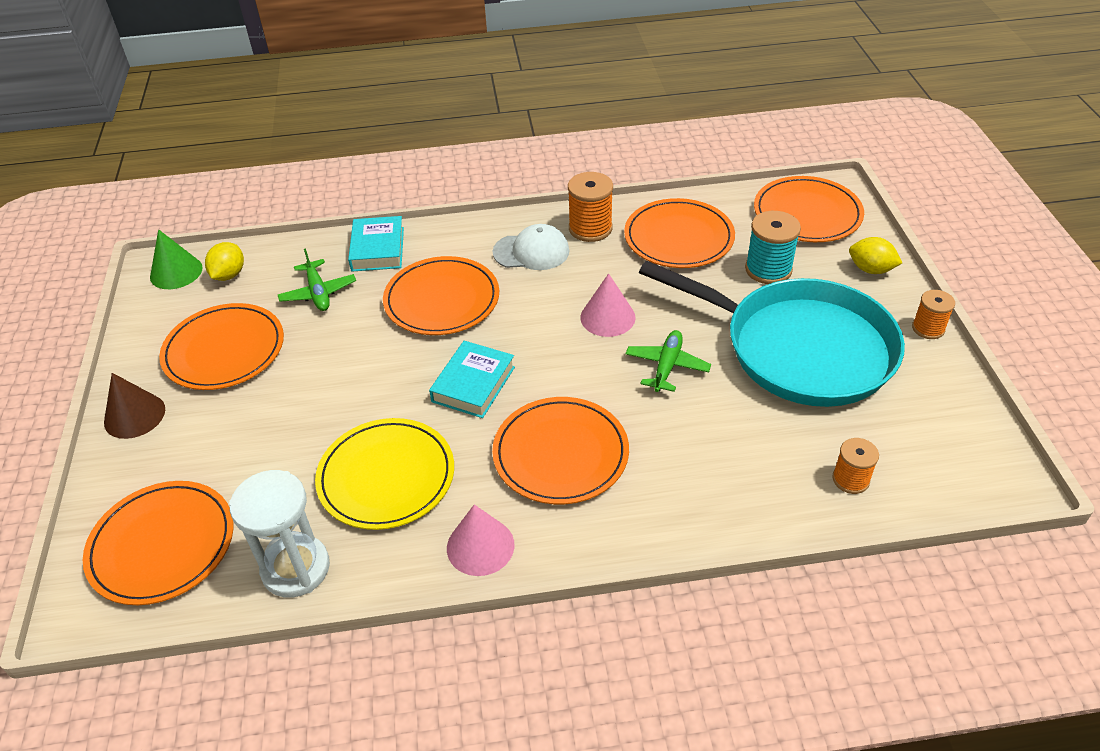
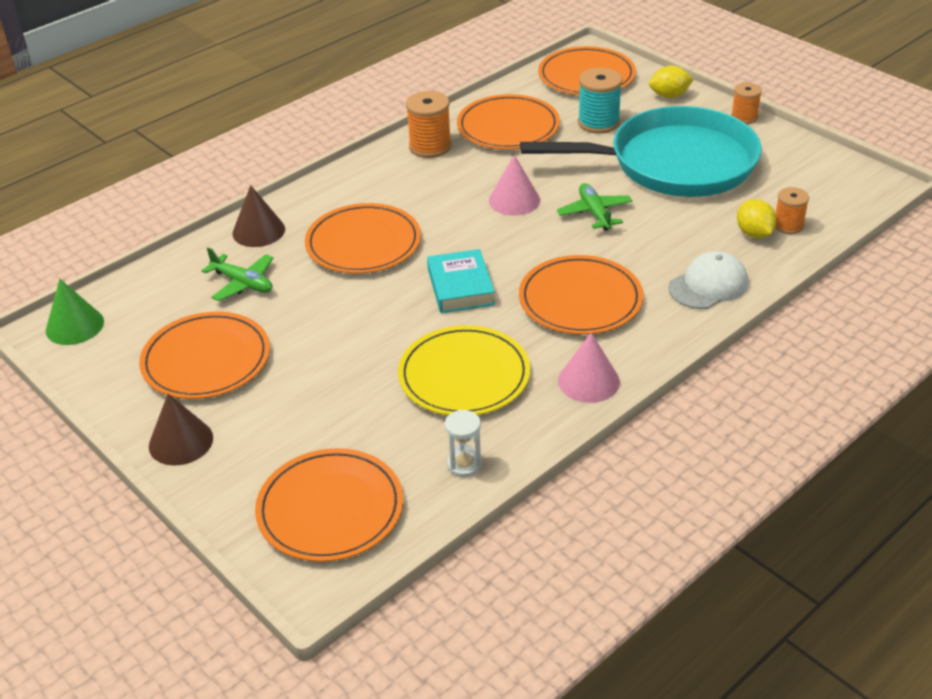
camera: 35 degrees left, 5 degrees down
yellow lemon [205,242,244,281] -> yellow lemon moved to [737,199,777,238]
white hourglass [229,470,330,598] -> white hourglass [445,410,482,477], size x0.54
turquoise book [348,216,404,272] -> brown cone [232,185,285,247]
white cap [493,224,569,270] -> white cap moved to [669,251,748,309]

